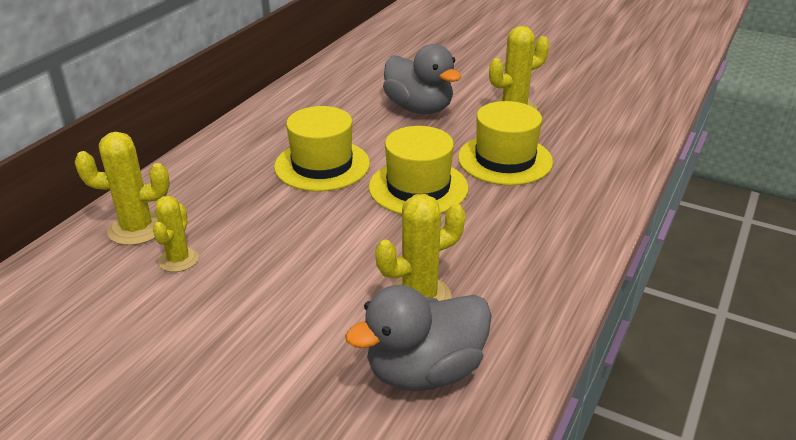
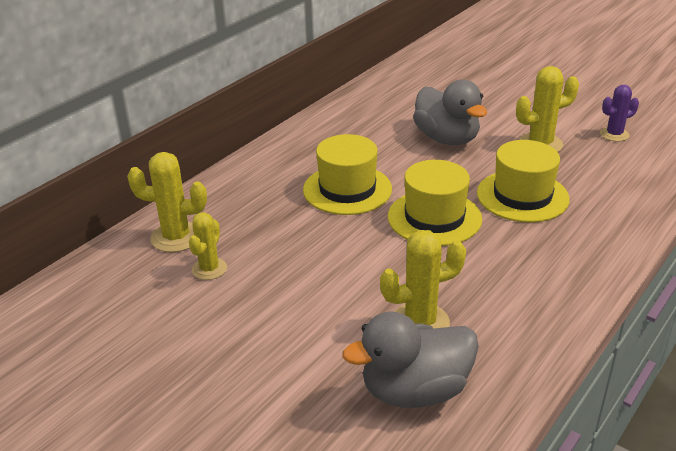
camera: 10 degrees right, 0 degrees up
none -> purple cactus [600,85,639,141]

